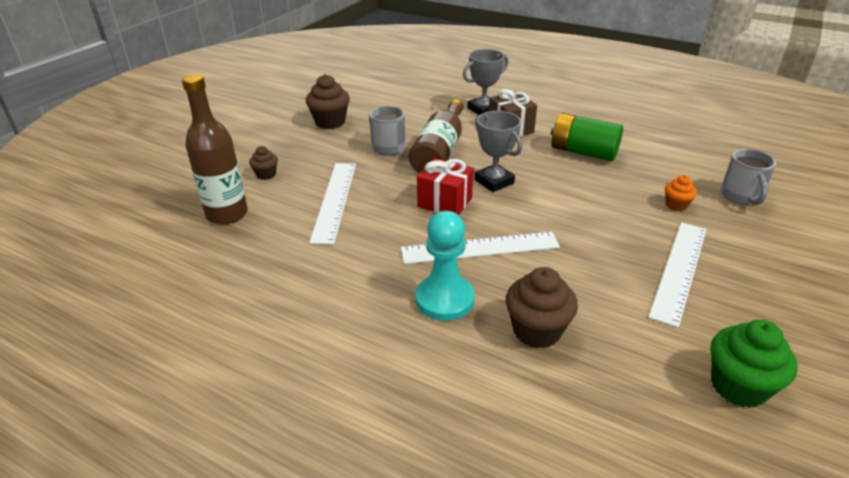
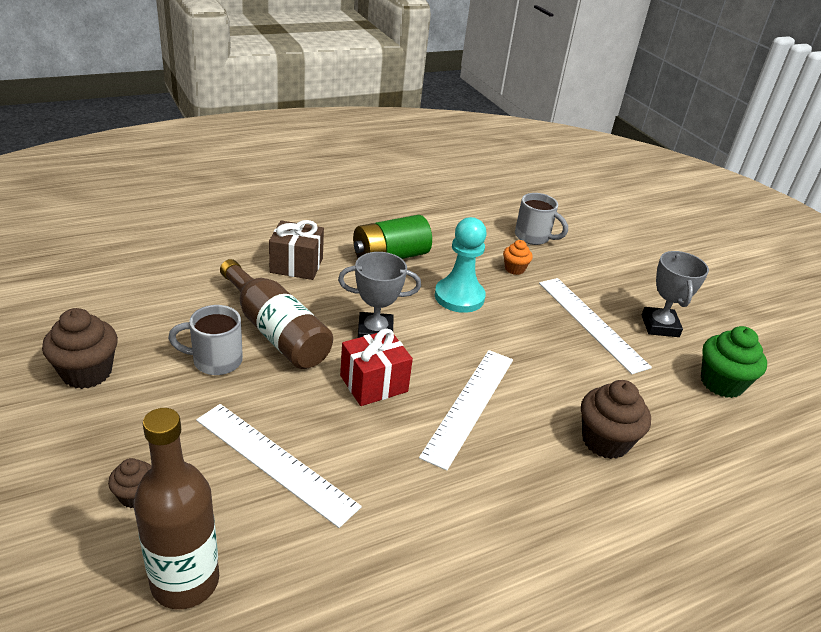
camera: 60 degrees left, 0 degrees up
turquoise pawn [415,211,475,321] -> turquoise pawn moved to [435,217,487,313]
grey trophy [463,49,508,115] -> grey trophy moved to [642,251,709,337]

